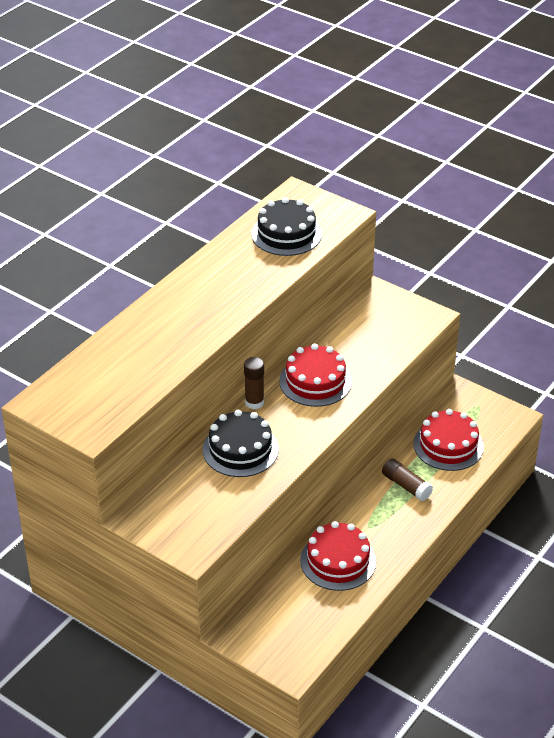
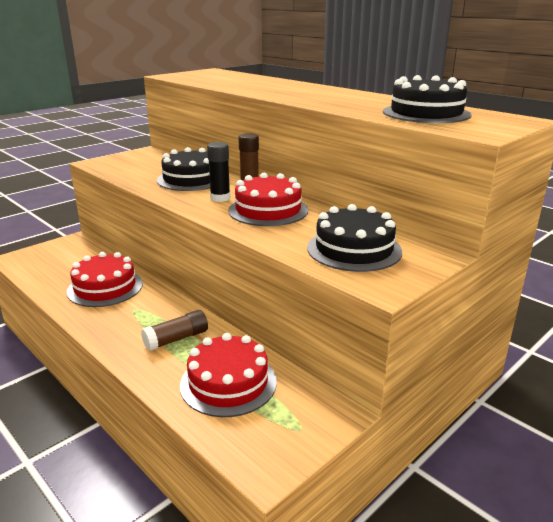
camera: 100 degrees right, 15 degrees down
none -> black glue stick [207,142,230,202]
none -> black cake [307,204,402,272]

